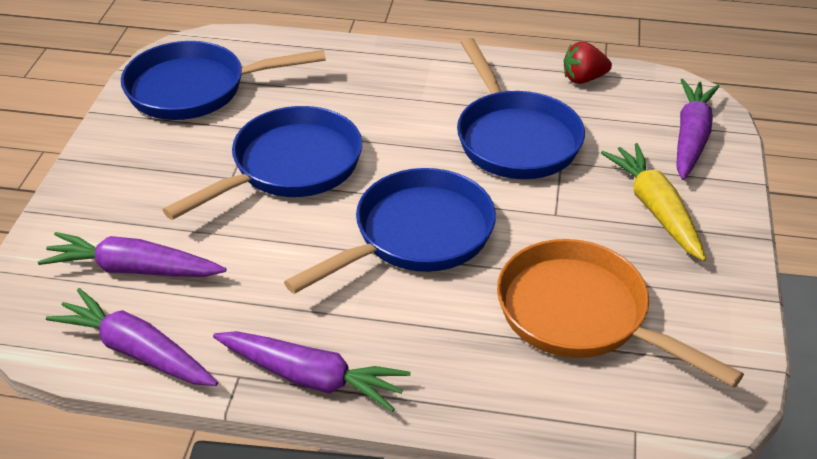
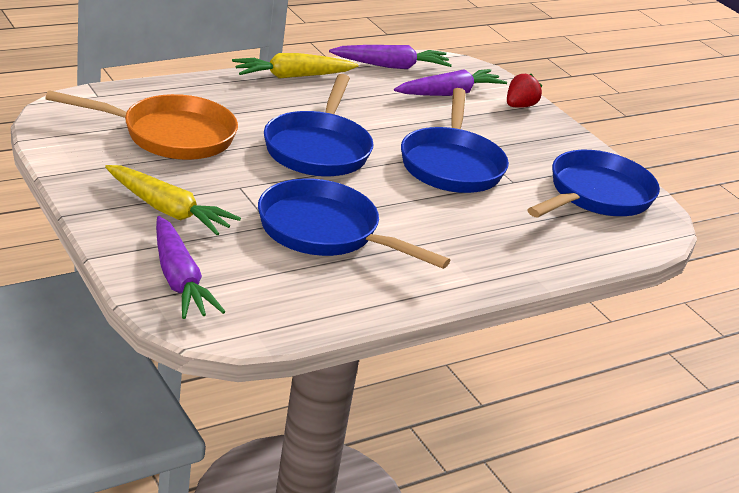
camera: 135 degrees right, 10 degrees down
purple carrot [213,331,411,412] -> yellow carrot [232,53,359,79]
red strawberry [564,41,612,84] -> red strawberry moved to [507,74,542,108]

